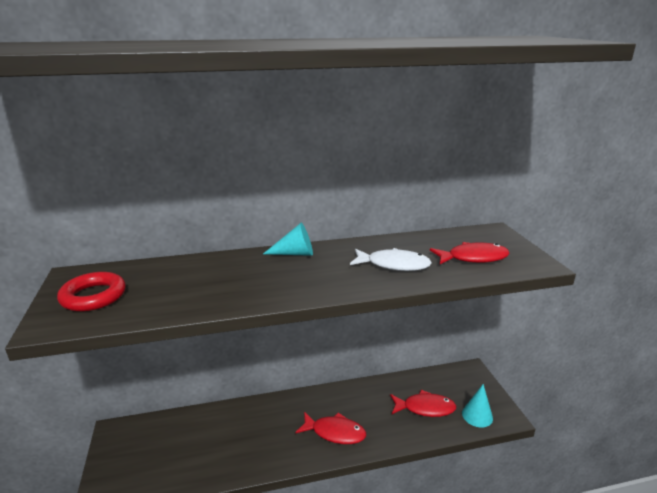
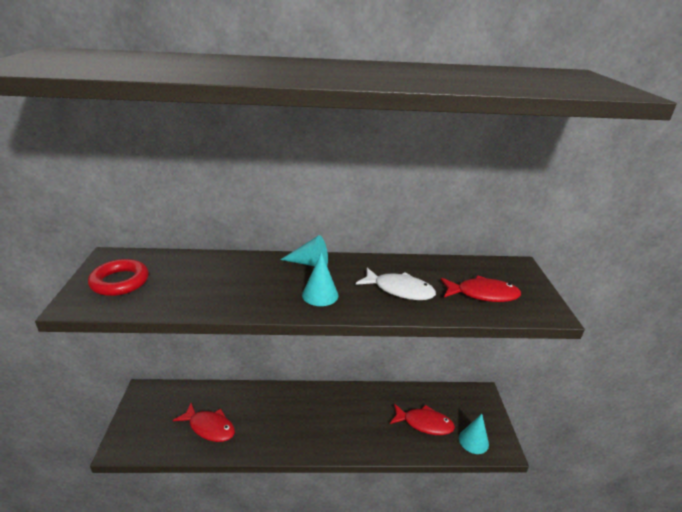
camera: 10 degrees right, 5 degrees up
red fish [295,412,366,444] -> red fish moved to [173,403,235,442]
none -> turquoise cone [302,252,338,306]

